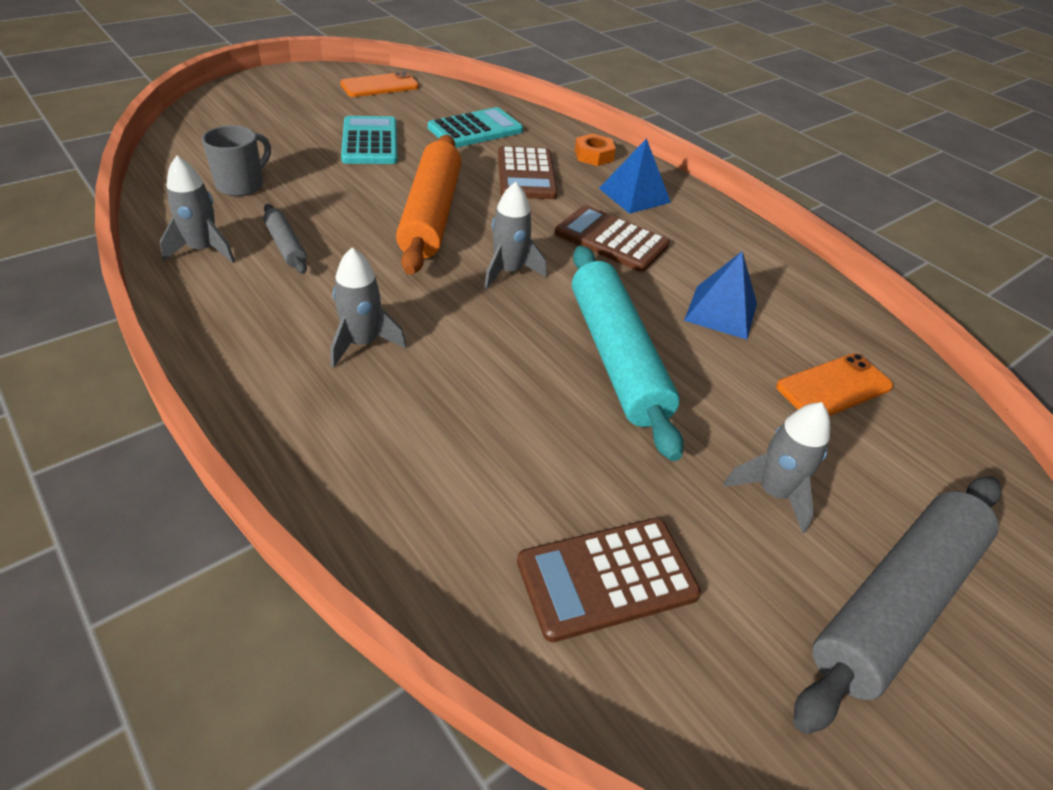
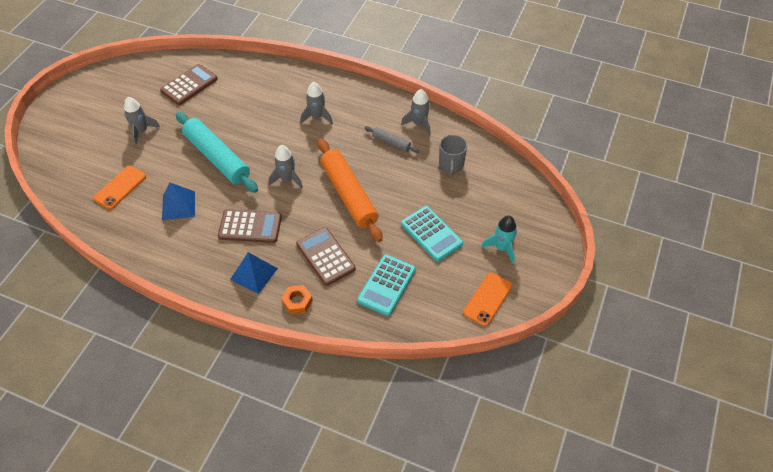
camera: 155 degrees right, 10 degrees up
grey rolling pin [793,476,1002,734] -> none
none -> turquoise rocket [481,215,517,264]

